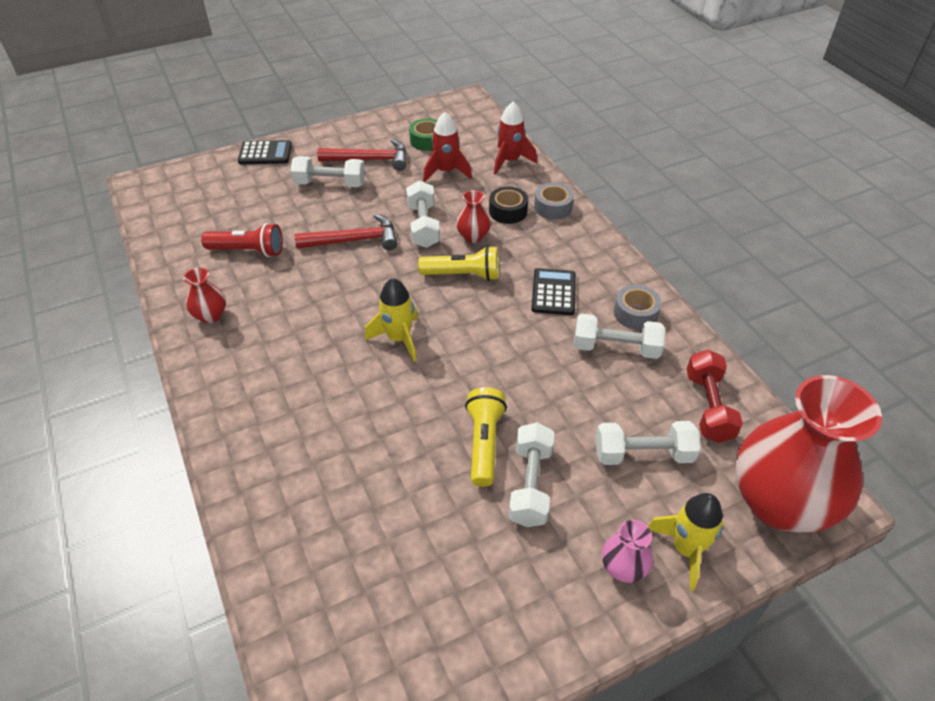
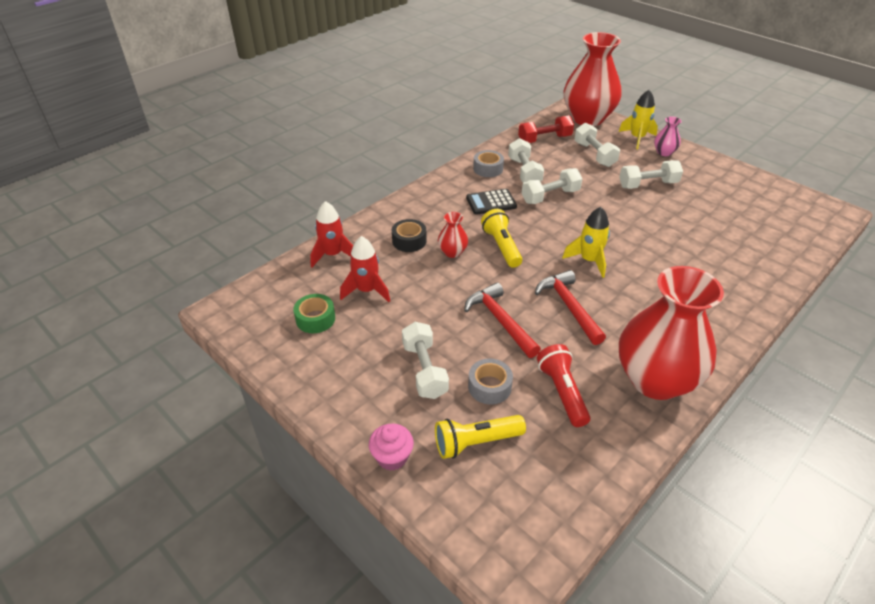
camera: 110 degrees left, 5 degrees down
red vase [184,268,226,323] -> red vase [619,266,724,400], size x2.41
black calculator [238,140,292,164] -> pink cupcake [369,424,414,471]
red hammer [317,139,406,171] -> red hammer moved to [535,270,606,345]
white dumbbell [406,180,440,248] -> white dumbbell moved to [522,168,583,204]
yellow flashlight [465,387,507,487] -> yellow flashlight moved to [435,415,526,459]
grey tape [534,183,574,219] -> grey tape moved to [468,359,513,405]

